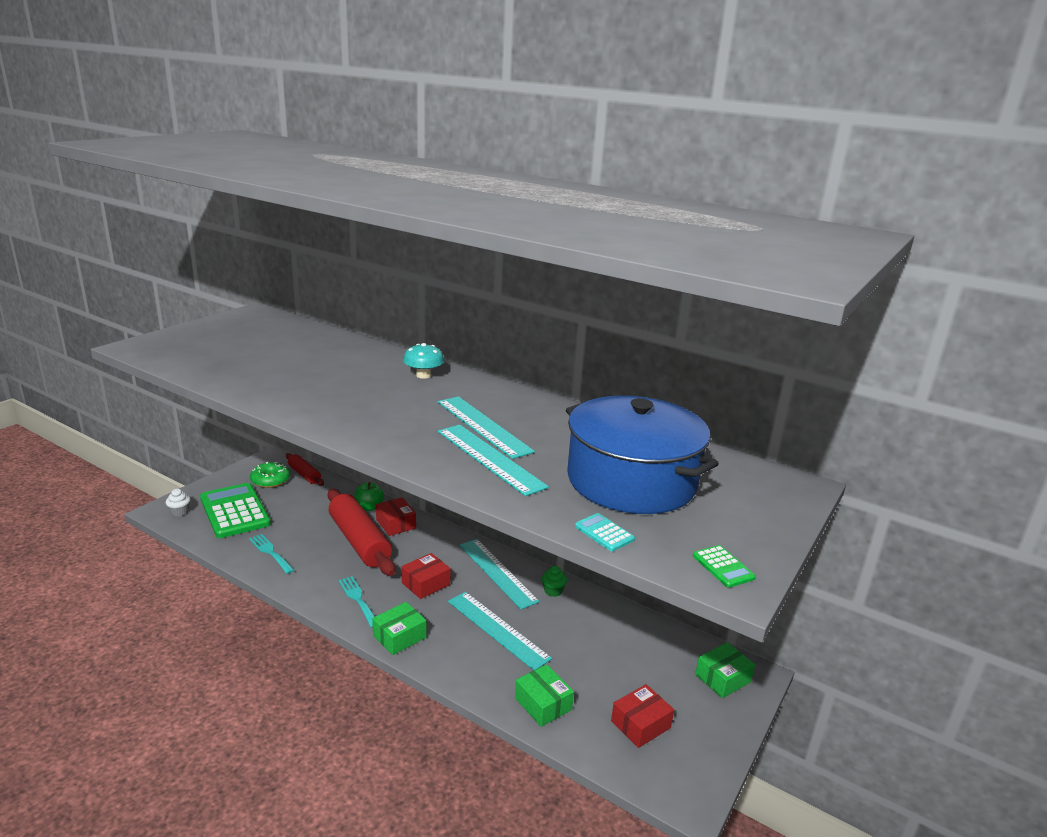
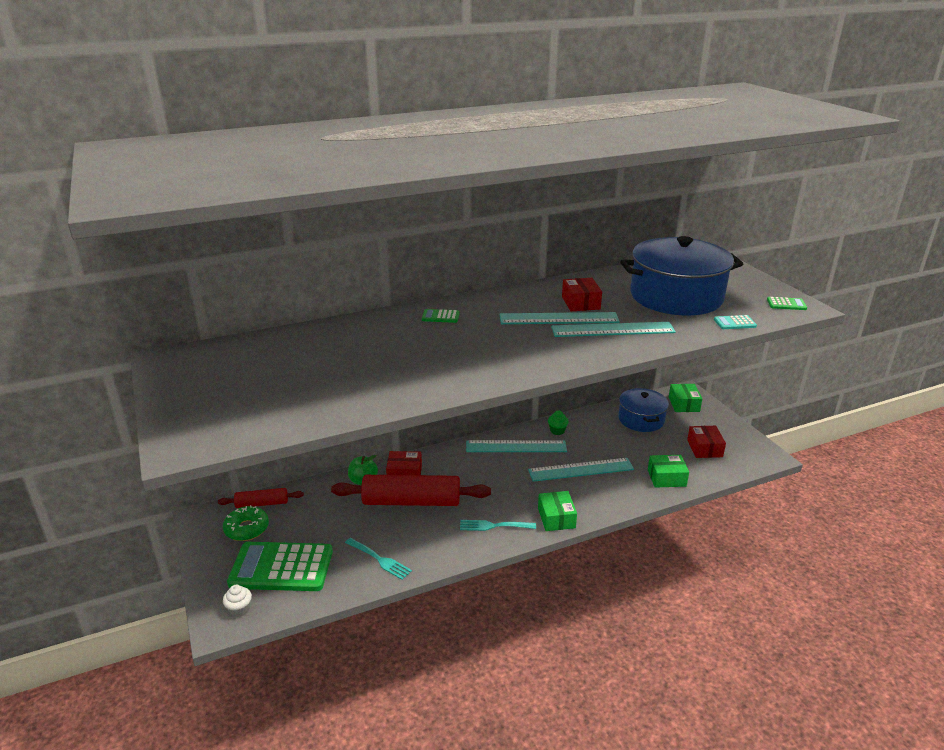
camera: 55 degrees left, 5 degrees up
turquoise fork [249,534,294,574] -> turquoise fork turned 135 degrees counterclockwise [345,538,412,580]
red box [401,553,451,599] -> red box moved to [562,278,602,311]
turquoise mushroom [403,343,444,379] -> green calculator [422,309,460,323]
none -> blue pot [618,388,669,432]

